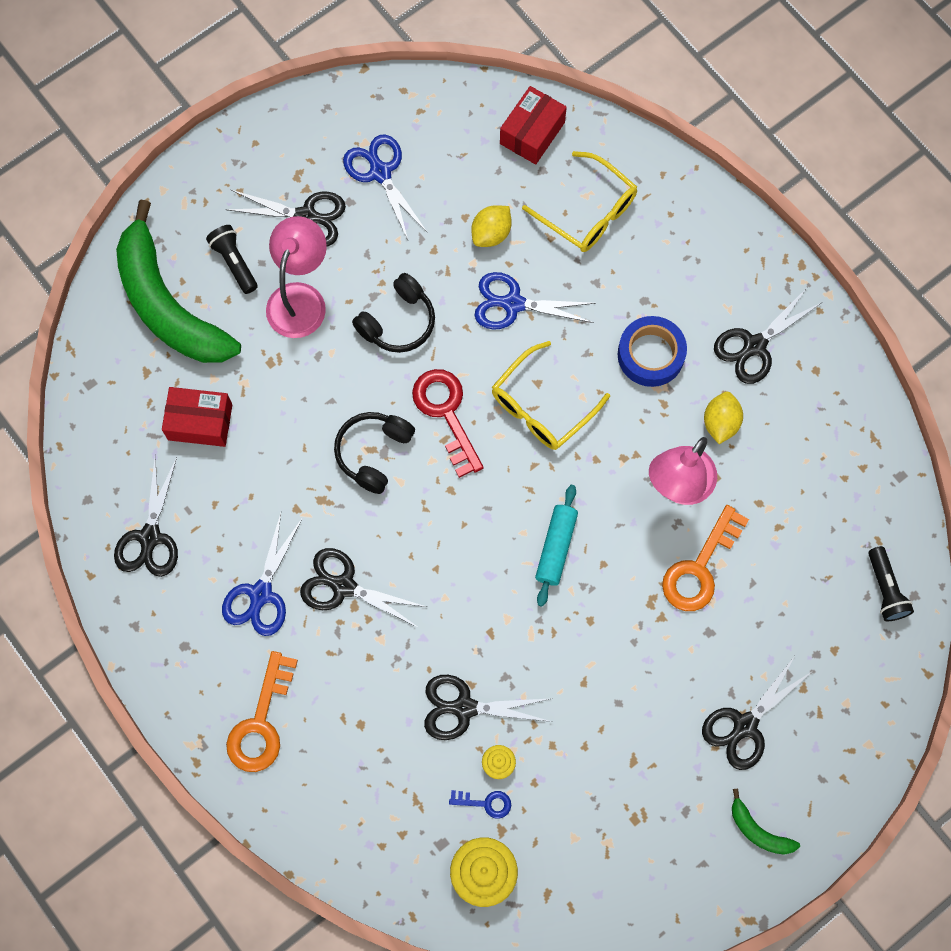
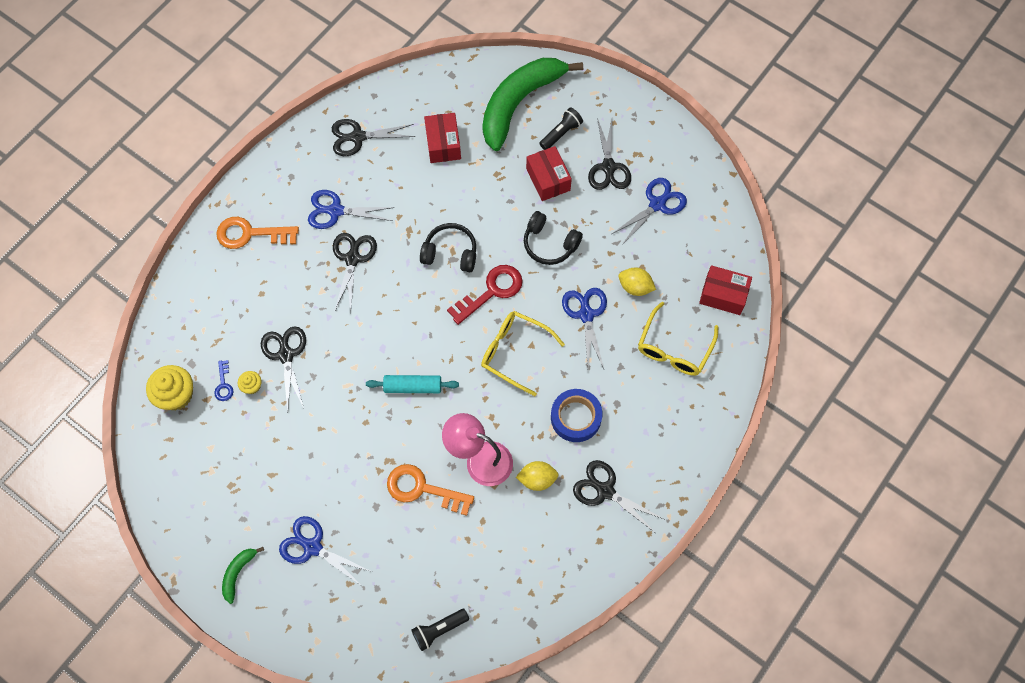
camera: 75 degrees right, 5 degrees down
pink lamp [266,216,327,338] -> red box [526,146,572,201]
black scissors [702,656,811,770] -> blue scissors [279,516,372,587]

